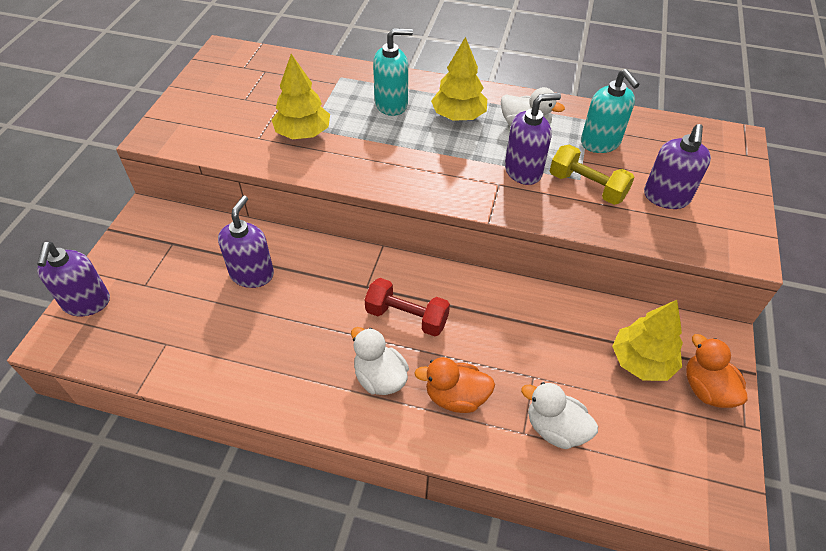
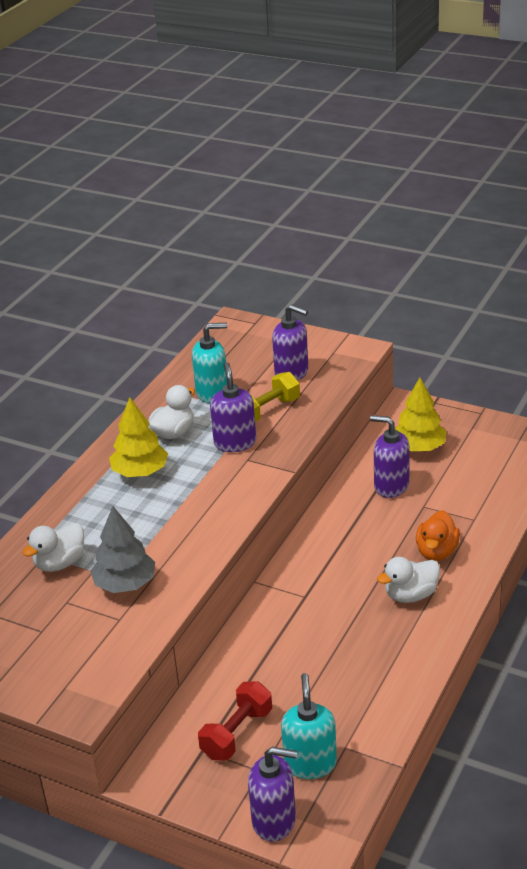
camera: 75 degrees left, 15 degrees down
purple soap dispenser [218,195,274,288] -> purple soap dispenser moved to [370,415,410,498]
yellow tree [272,54,330,139] -> grey tree [90,506,155,593]
red dumbbell [365,278,450,336] -> red dumbbell moved to [198,681,272,761]
turquoise soap dispenser [373,28,413,116] -> turquoise soap dispenser moved to [281,673,337,779]
white duck [521,382,598,449] -> white duck moved to [23,523,84,572]
orange duck [686,334,748,408] -> none

